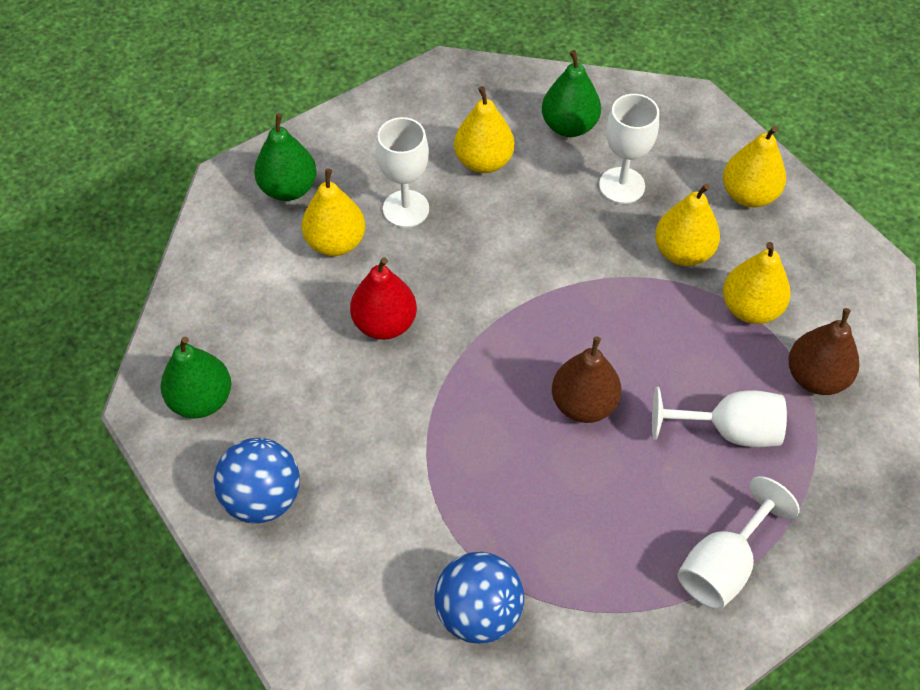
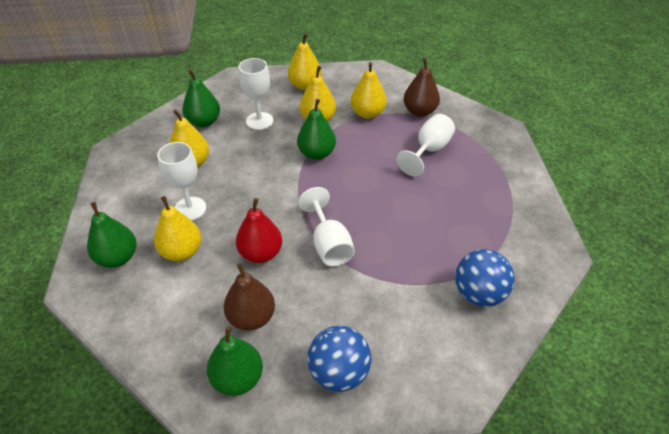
camera: 60 degrees left, 10 degrees down
brown pear [552,336,622,423] -> brown pear moved to [224,263,275,331]
white goblet [677,476,800,610] -> white goblet moved to [298,187,355,267]
none -> green pear [297,99,336,160]

